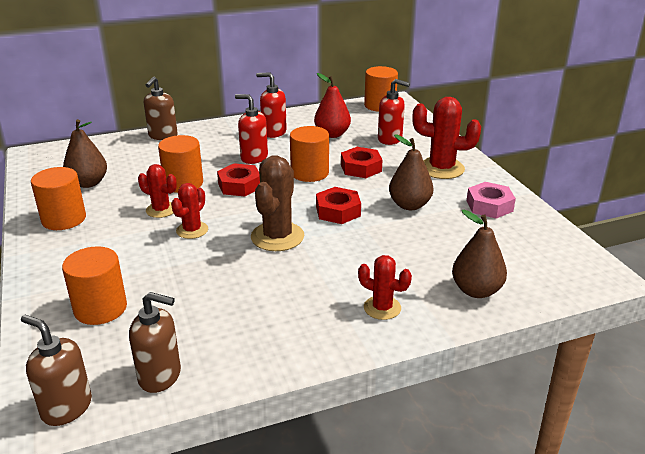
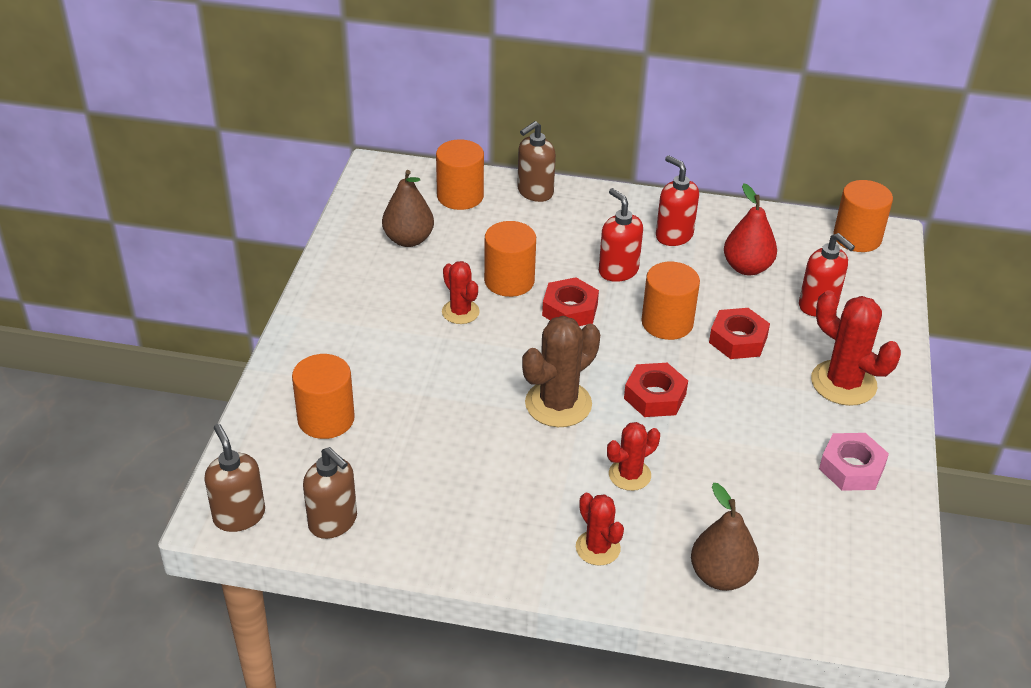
camera: 30 degrees right, 10 degrees up
orange cylinder [31,167,86,230] -> orange cylinder moved to [436,139,484,210]
red cactus [171,183,208,239] -> red cactus moved to [607,422,660,491]
brown pear [389,134,433,210] -> none

